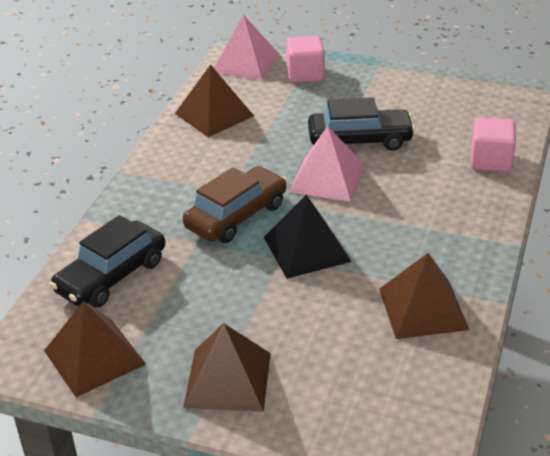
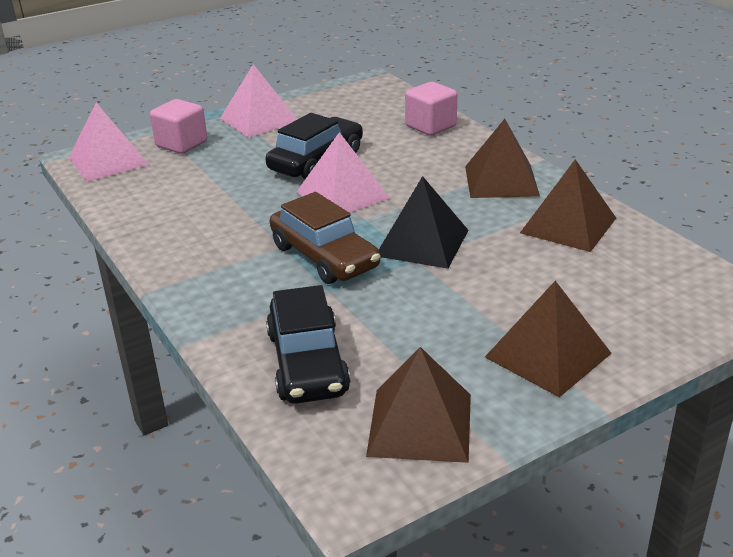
camera: 50 degrees left, 5 degrees down
brown pyramid [175,64,254,137] -> brown pyramid moved to [465,119,540,198]
brown car [183,166,287,243] -> brown car turned 150 degrees clockwise [270,192,381,284]
none -> pink pyramid [220,64,297,138]

